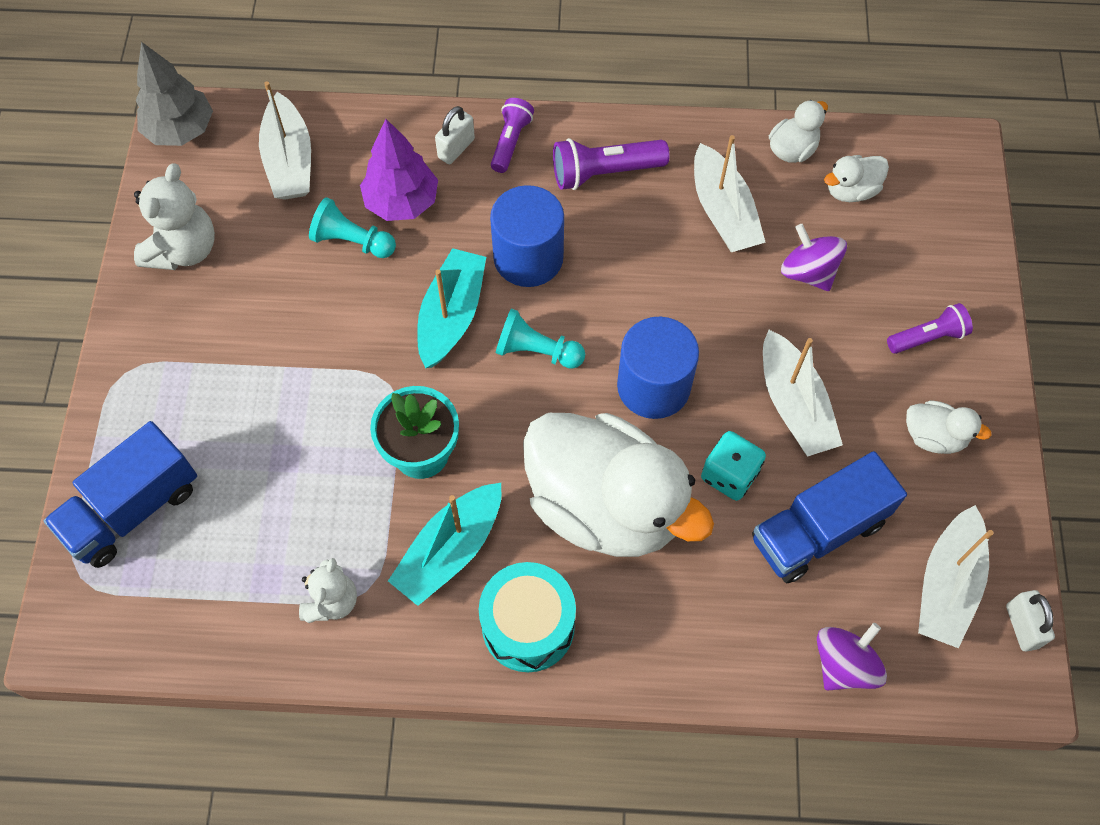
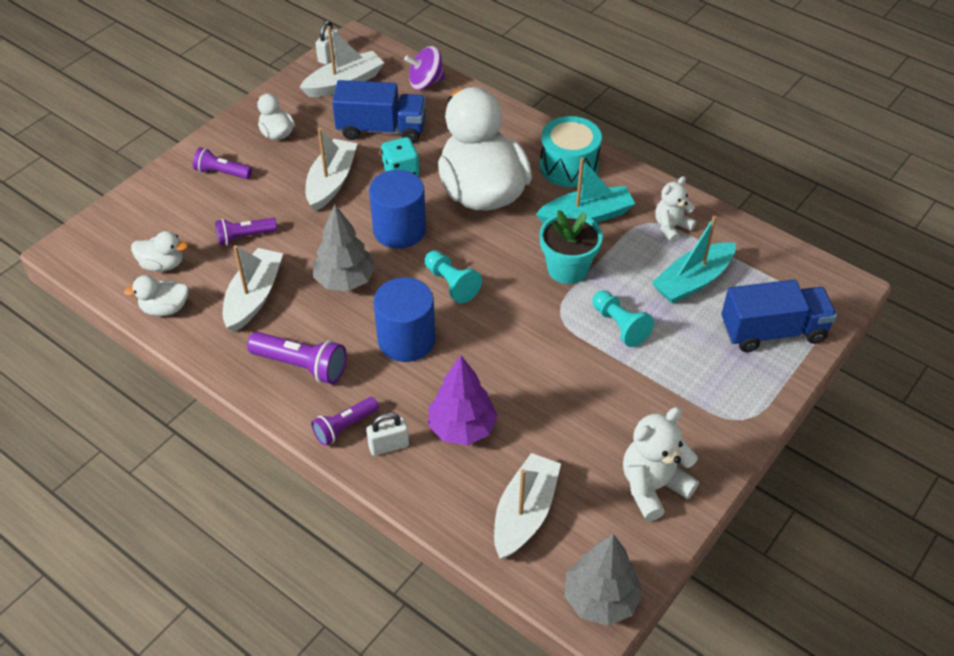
camera: 145 degrees left, 15 degrees down
turquoise pawn [309,197,396,258] -> turquoise pawn moved to [592,290,654,347]
turquoise boat [417,248,486,368] -> turquoise boat moved to [652,216,736,304]
purple spinning top [781,224,847,291] -> purple flashlight [215,218,277,245]
none -> grey tree [313,204,375,291]

